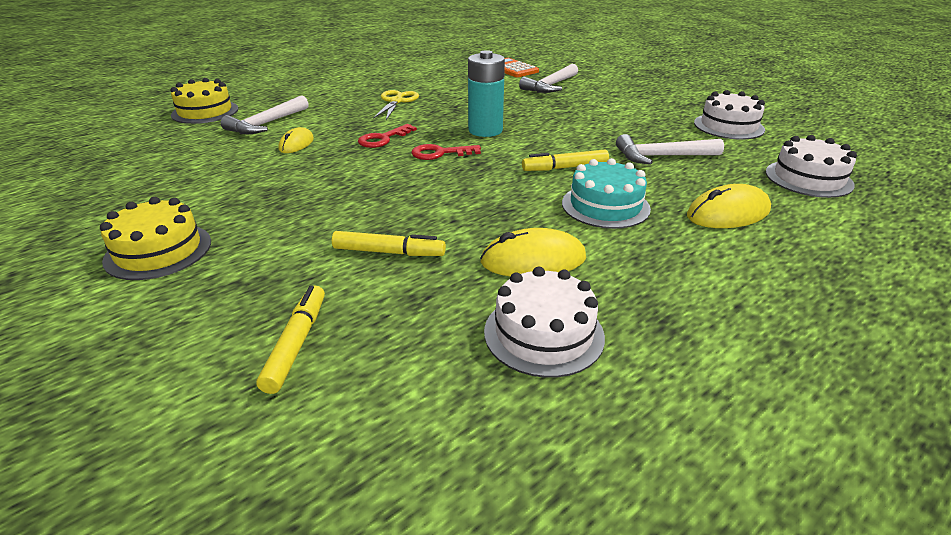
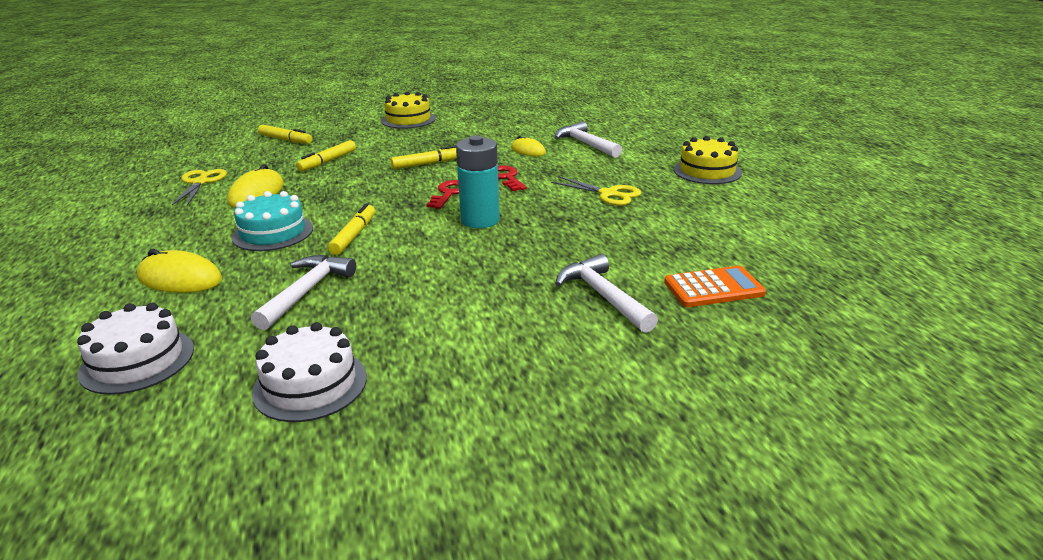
camera: 115 degrees right, 5 degrees down
yellow cake [171,78,238,124] -> yellow cake moved to [674,136,742,184]
white cake [484,267,605,378] -> yellow scissors [172,169,227,206]
yellow mouse [687,184,771,228] -> yellow mouse turned 75 degrees counterclockwise [137,249,222,293]
none -> yellow marker [391,145,457,169]

